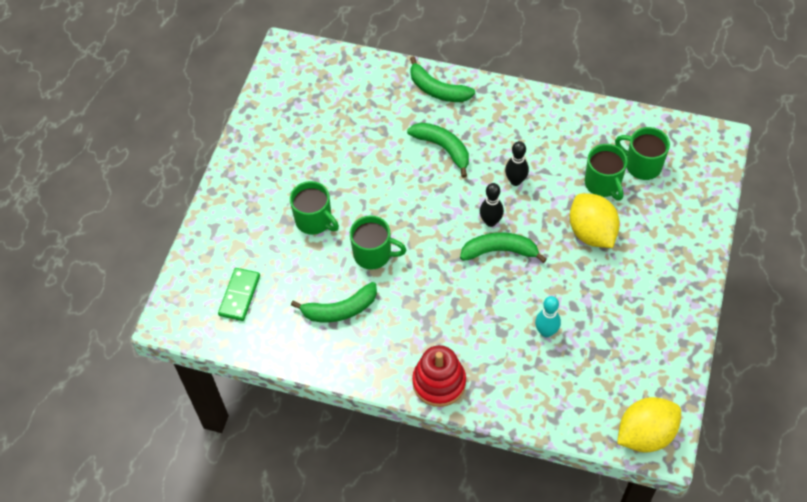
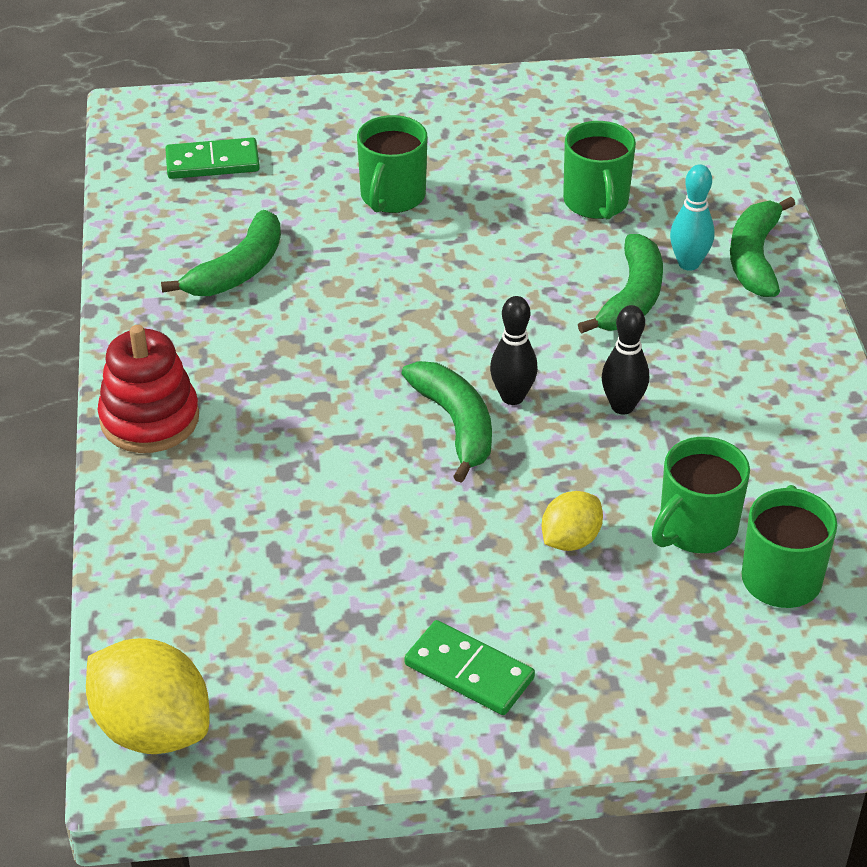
camera: 65 degrees right, 15 degrees down
green banana [291,282,377,323] -> green banana turned 105 degrees counterclockwise [161,210,281,296]
green mug [350,215,406,270] -> green mug moved to [563,121,636,219]
turquoise bowling pin [535,296,561,337] -> turquoise bowling pin moved to [670,164,715,271]
yellow lemon [569,193,620,248] -> yellow lemon [542,491,603,551], size x0.57
none -> green domino [404,620,535,715]

